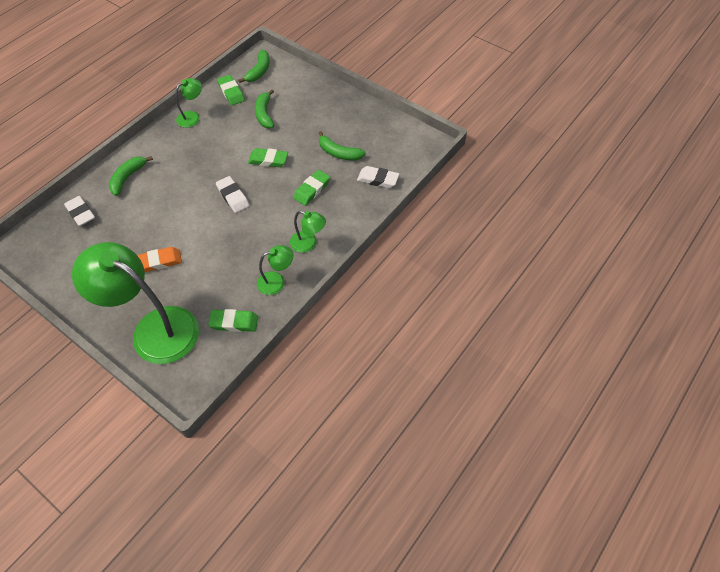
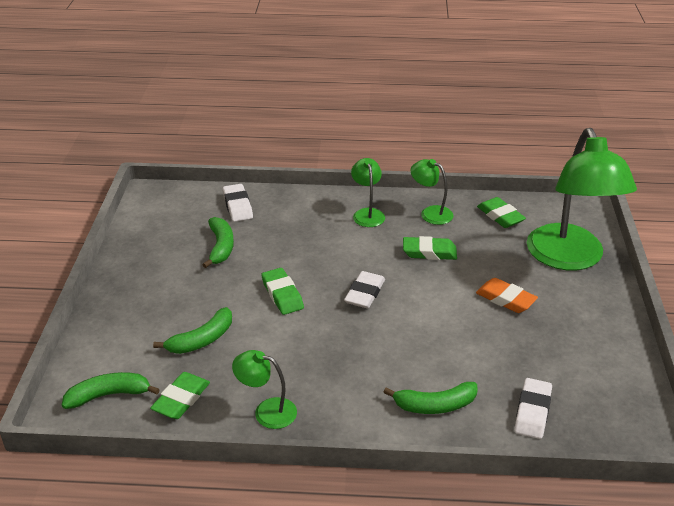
camera: 125 degrees left, 20 degrees down
green eraser [293,170,330,206] -> green eraser moved to [403,236,457,260]

